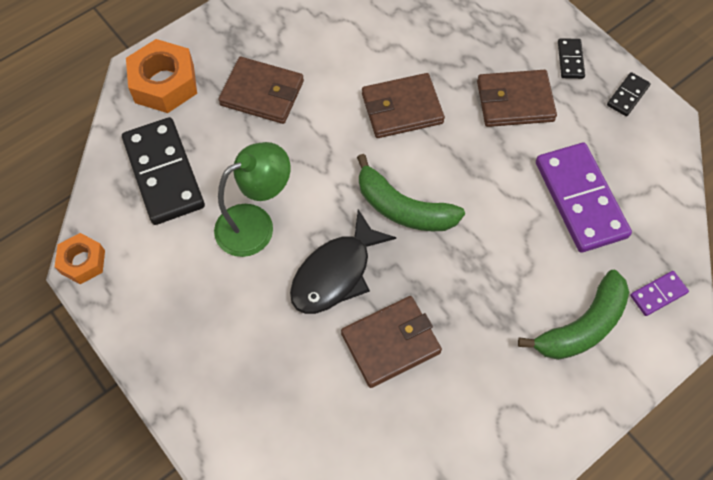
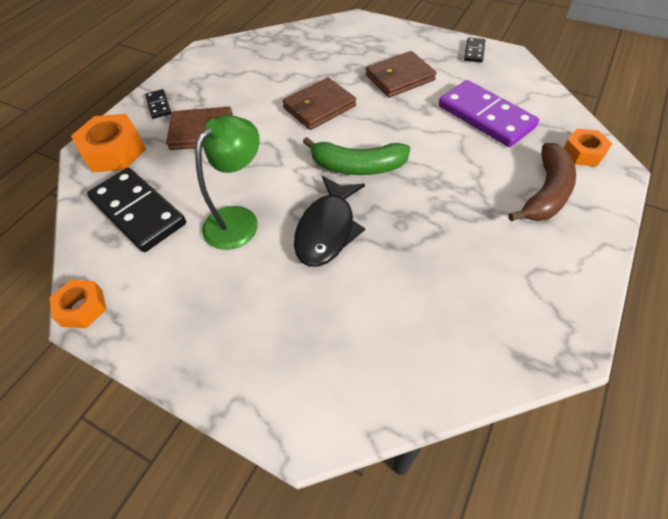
camera: 20 degrees left, 10 degrees down
brown wallet [341,296,442,388] -> none
green banana [518,270,629,360] -> brown banana [509,143,576,221]
black domino [558,38,585,79] -> black domino moved to [145,89,171,119]
purple domino [630,271,689,316] -> orange nut [564,129,612,167]

